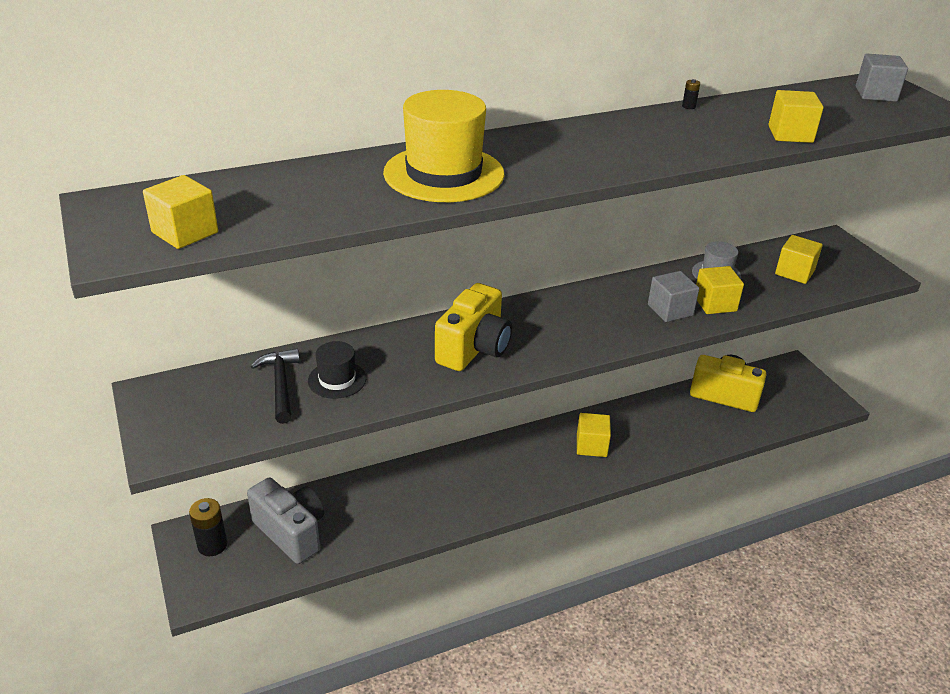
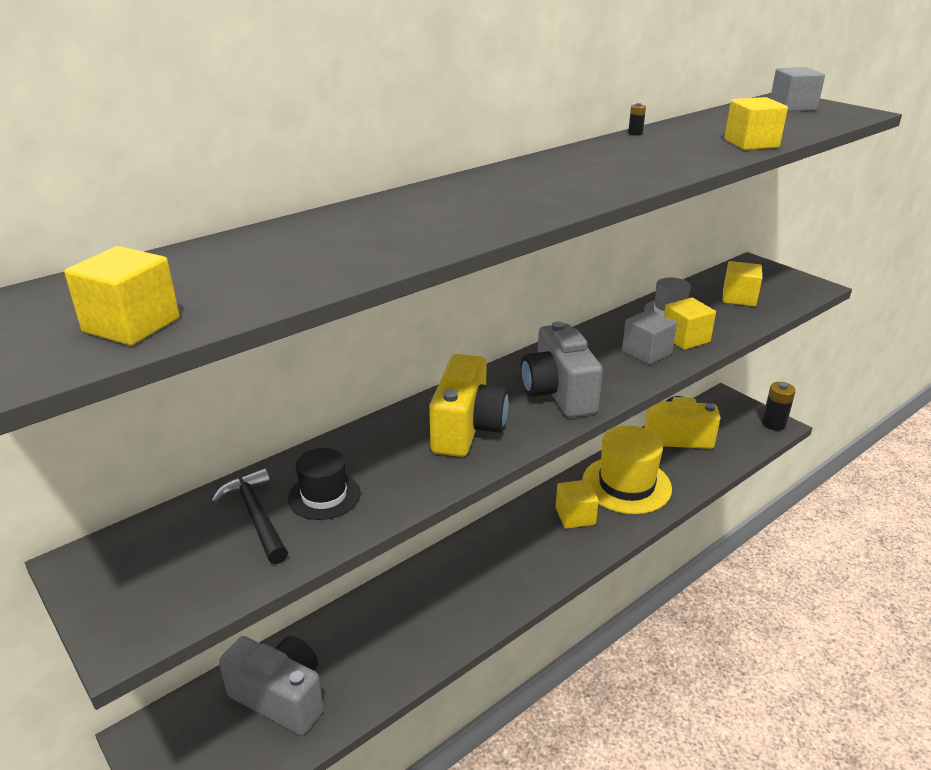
camera: 15 degrees left, 5 degrees down
black battery [189,498,227,556] -> black battery moved to [762,382,796,431]
yellow hat [383,90,504,202] -> yellow hat moved to [582,426,672,514]
none -> grey camera [521,322,603,418]

